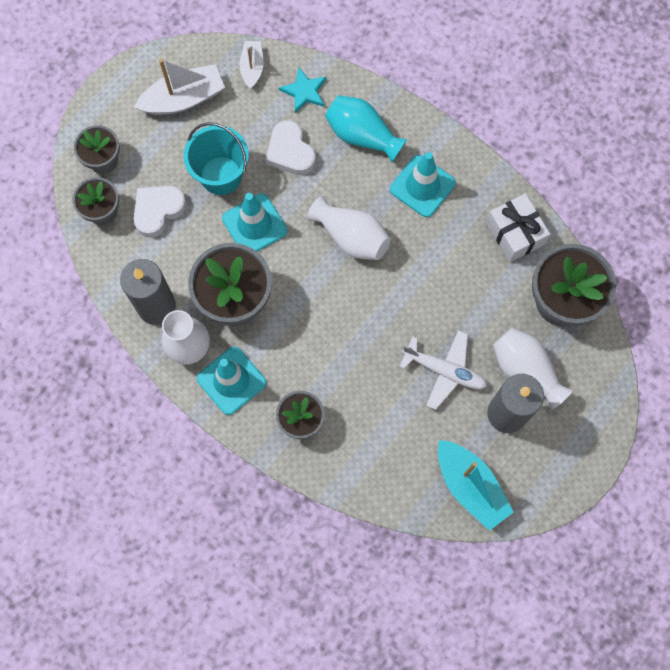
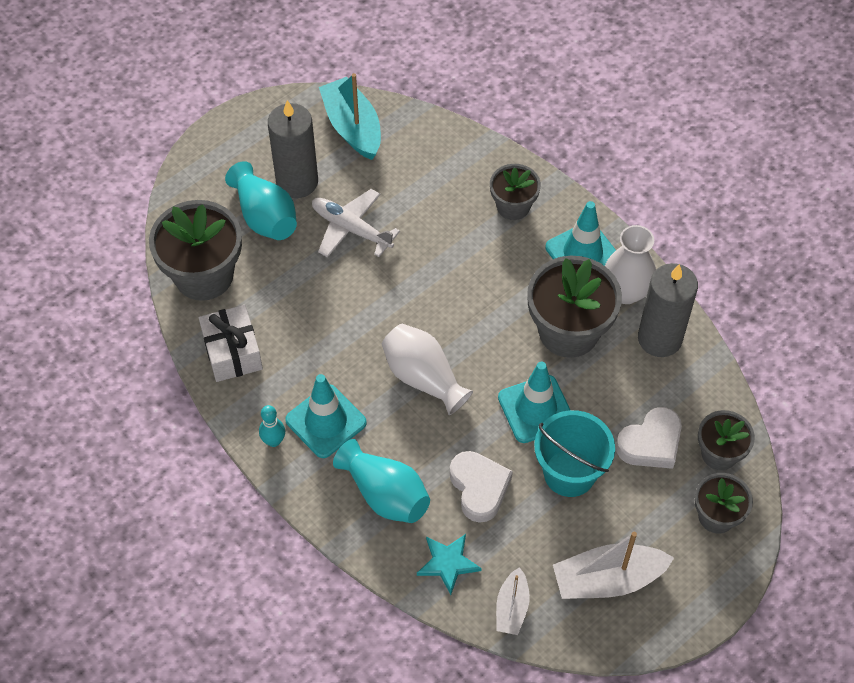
camera: 170 degrees left, 15 degrees down
white vase [493,328,573,410] -> turquoise vase [225,161,297,240]
none -> turquoise bowling pin [259,405,285,447]

